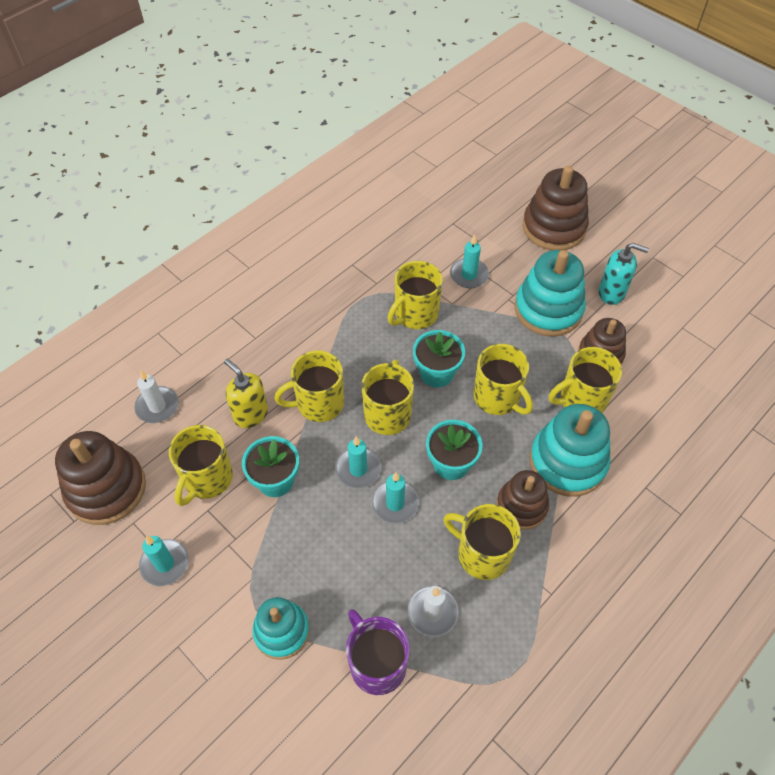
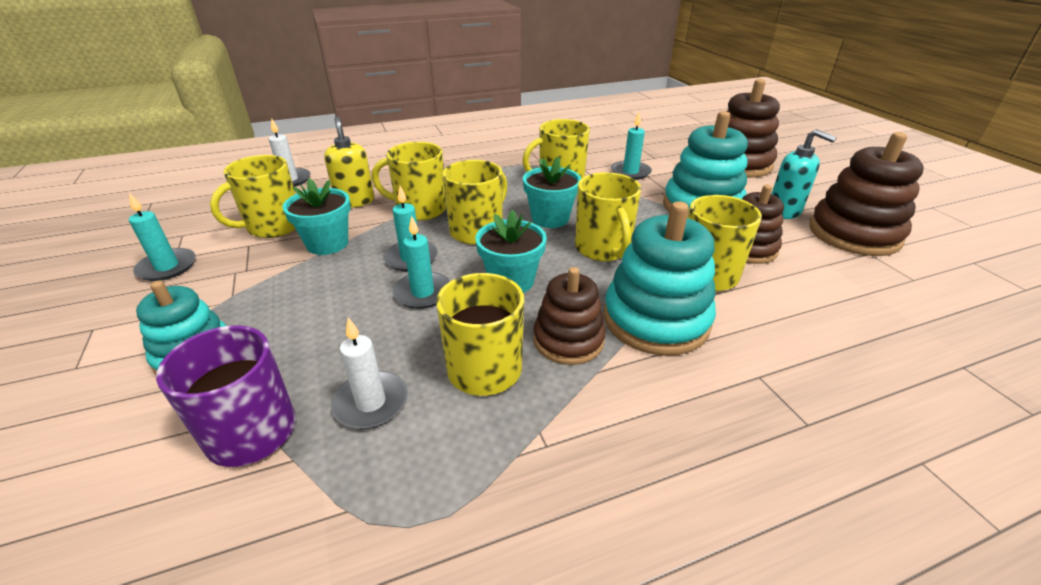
camera: 25 degrees right, 20 degrees down
brown stacking toy [55,431,146,525] -> brown stacking toy moved to [809,132,924,256]

